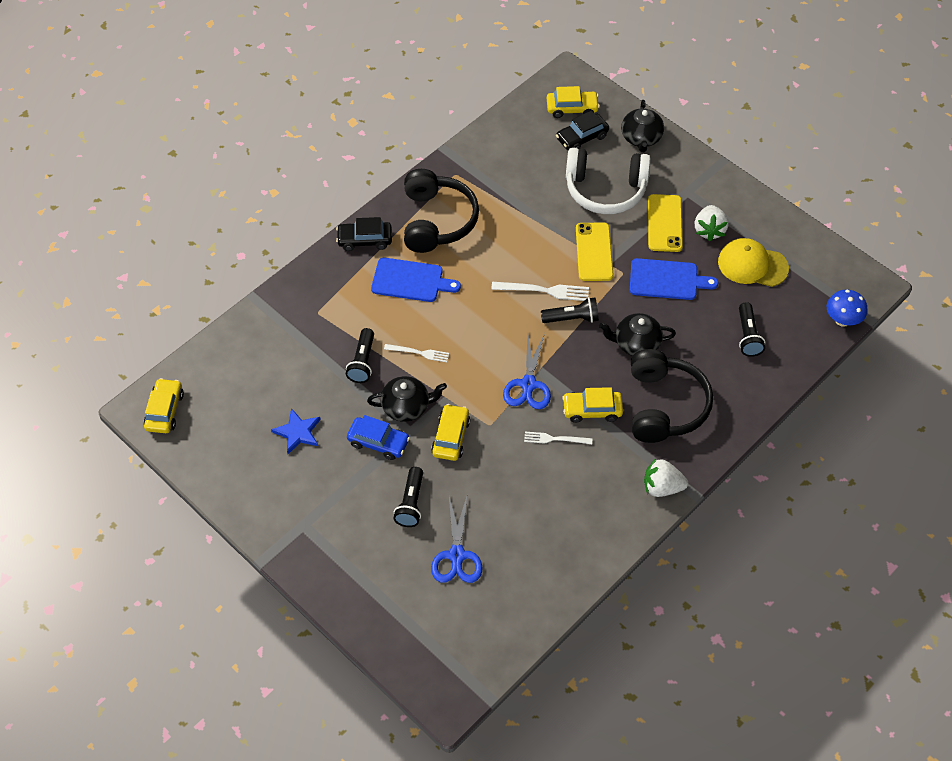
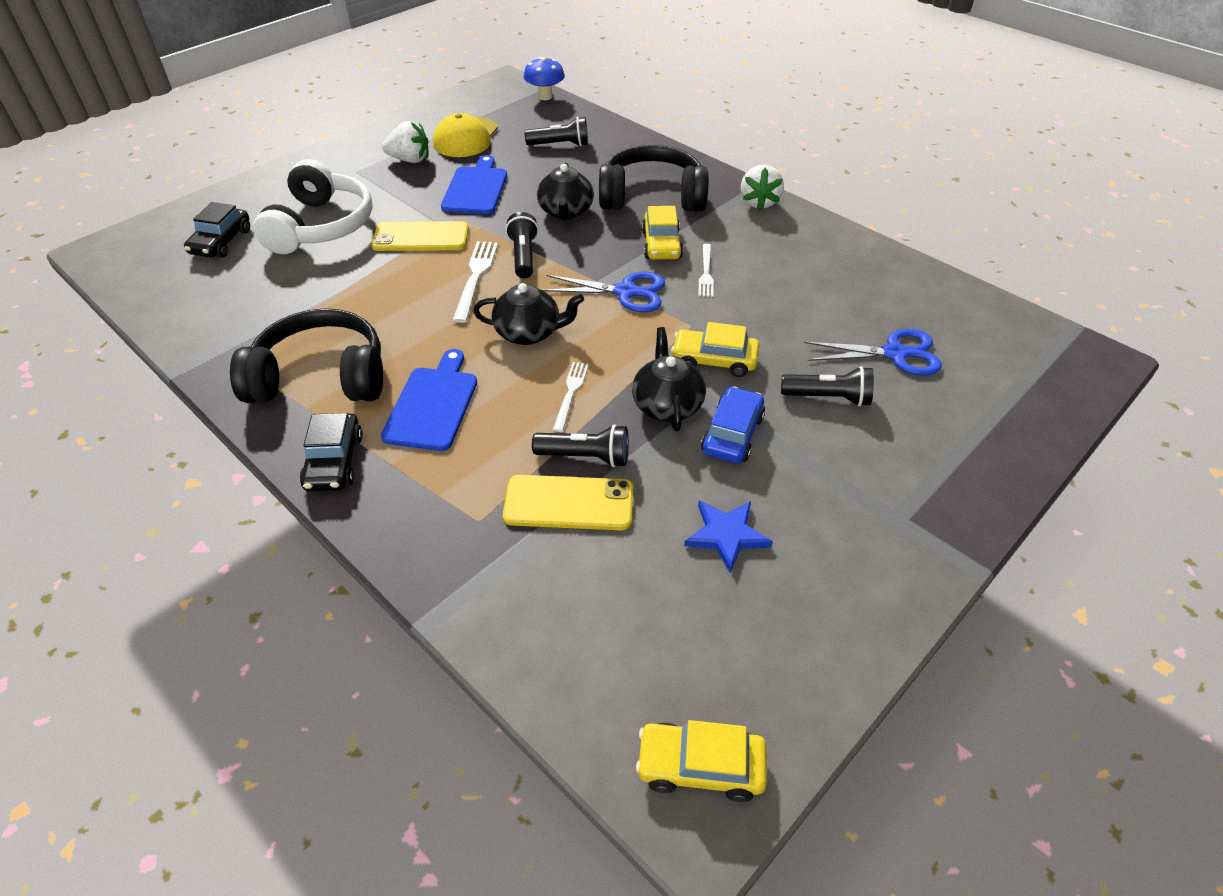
camera: 90 degrees left, 10 degrees down
yellow car [547,86,600,118] -> none
black car [556,110,609,150] -> black car turned 45 degrees clockwise [184,202,250,258]
black teapot [621,100,664,152] -> black teapot moved to [473,283,584,345]
yellow phone [648,194,683,252] -> yellow phone moved to [503,475,633,530]

